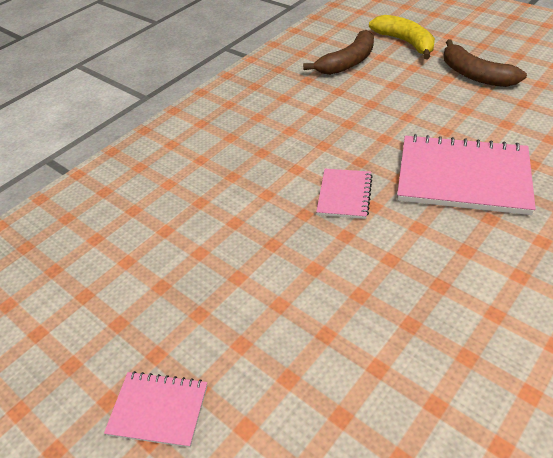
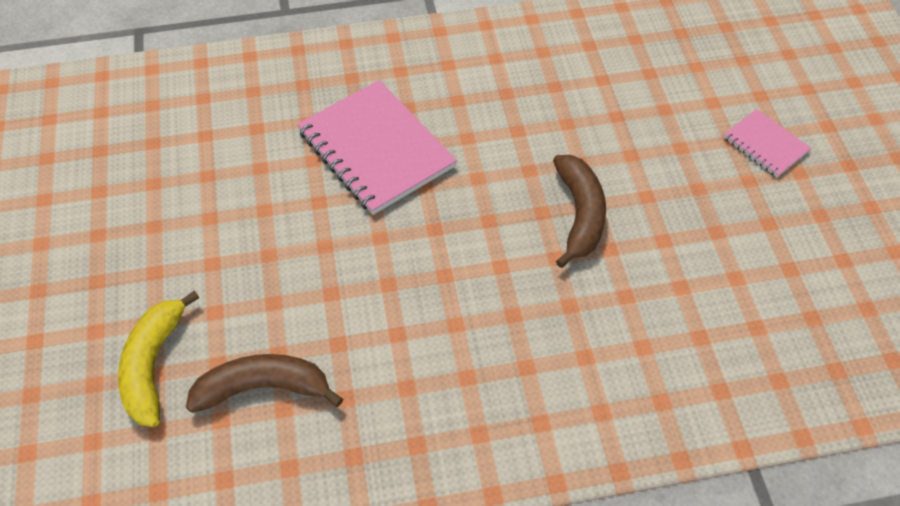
camera: 145 degrees left, 10 degrees up
pink notebook [316,169,373,219] -> none
brown banana [444,40,527,87] -> brown banana moved to [553,155,606,268]

